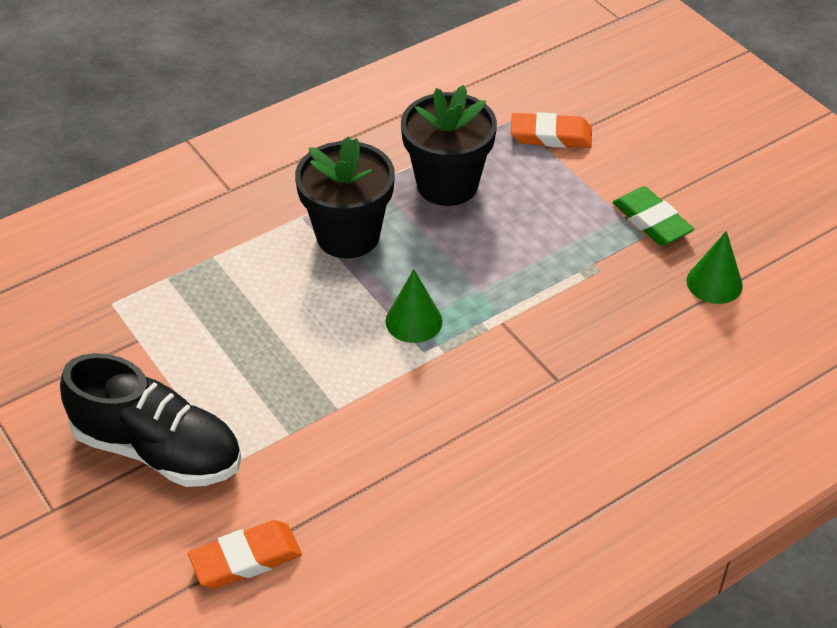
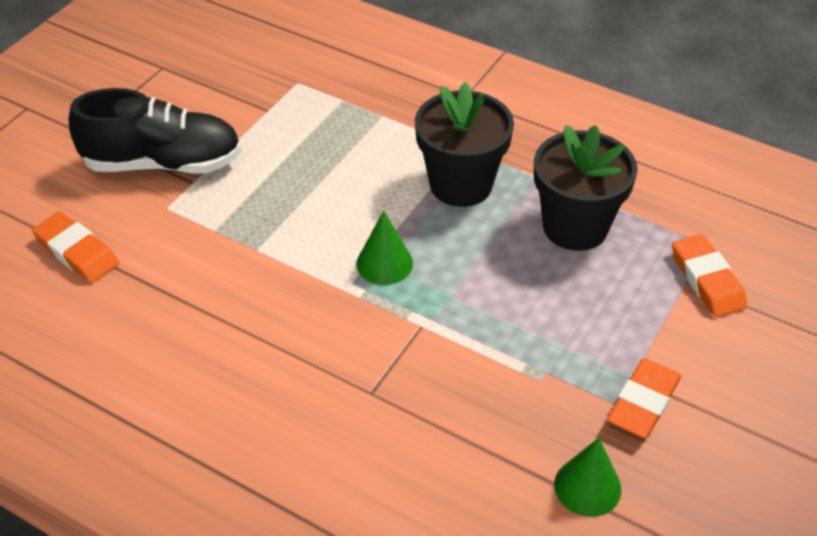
camera: 65 degrees right, 0 degrees up
black shoe [60,353,241,487] -> black shoe turned 90 degrees counterclockwise [69,88,241,173]
green eraser [612,186,694,246] -> orange eraser [607,358,681,438]

